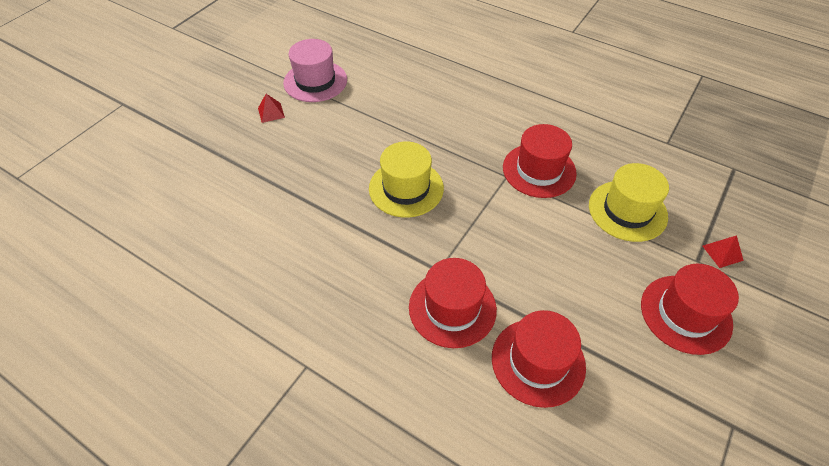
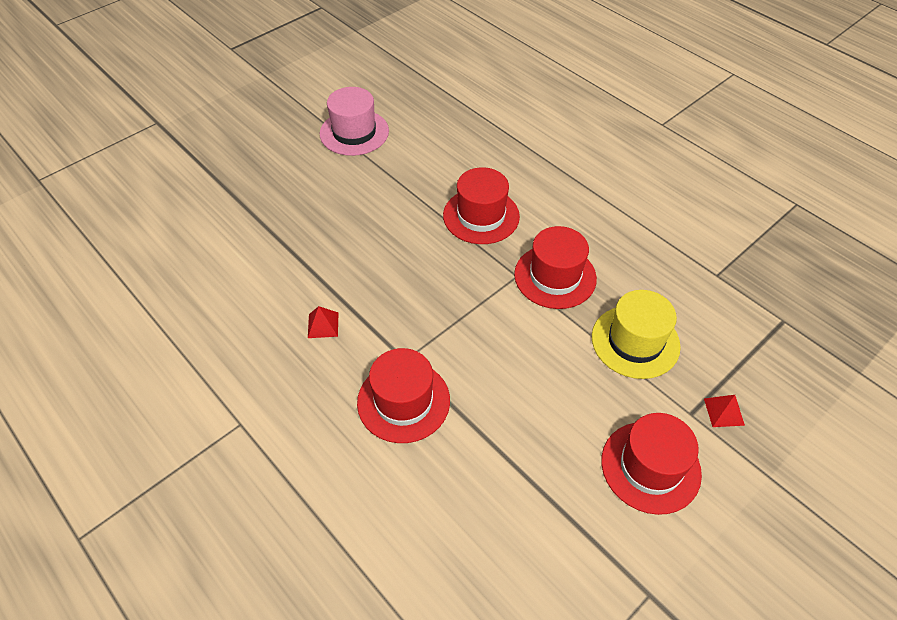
camera: 15 degrees right, 0 degrees up
red pyramid [258,94,285,123] -> red pyramid moved to [308,306,339,338]
yellow hat [369,141,444,218] -> none
red hat [492,310,586,408] -> red hat moved to [443,167,520,244]

